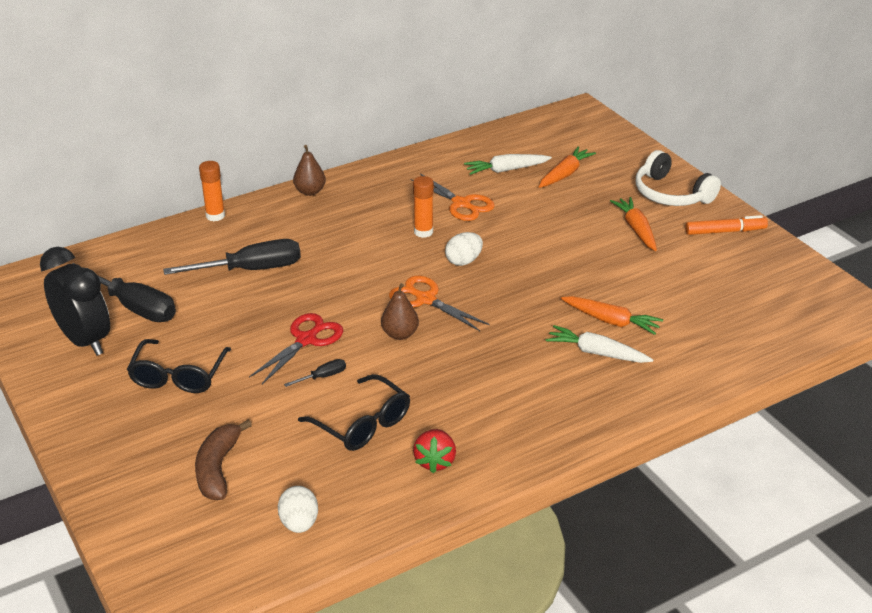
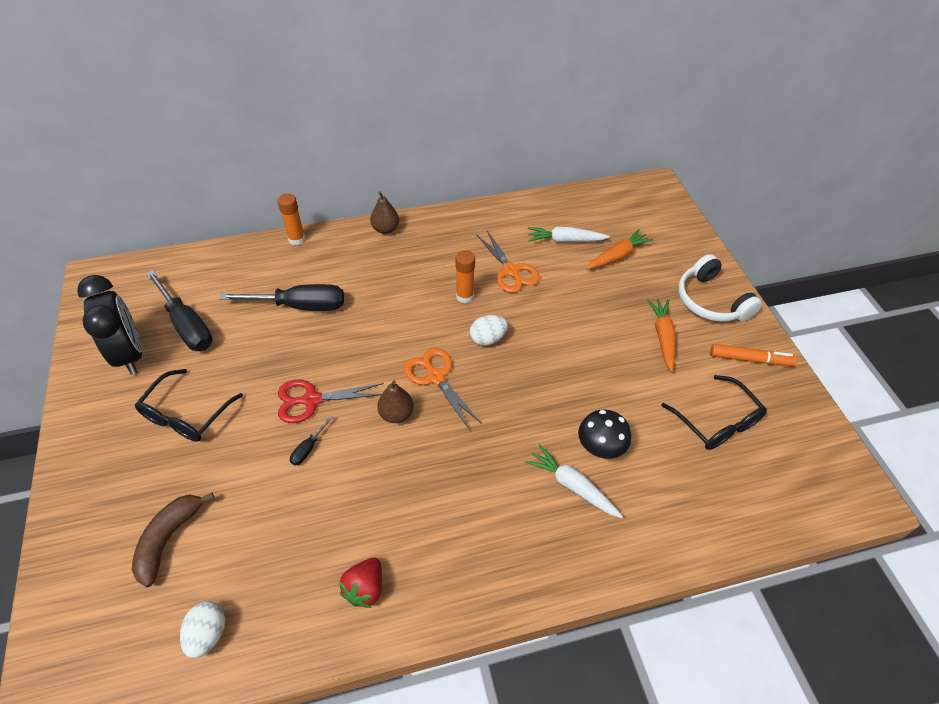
camera: 15 degrees right, 15 degrees up
red scissors [249,313,343,384] -> red scissors turned 150 degrees counterclockwise [278,380,384,423]
black screwdriver [284,359,346,387] -> black screwdriver turned 135 degrees clockwise [290,416,333,466]
black glasses [298,374,410,451] -> black glasses moved to [661,375,767,450]
orange carrot [561,296,663,335] -> black mushroom [578,409,631,459]

